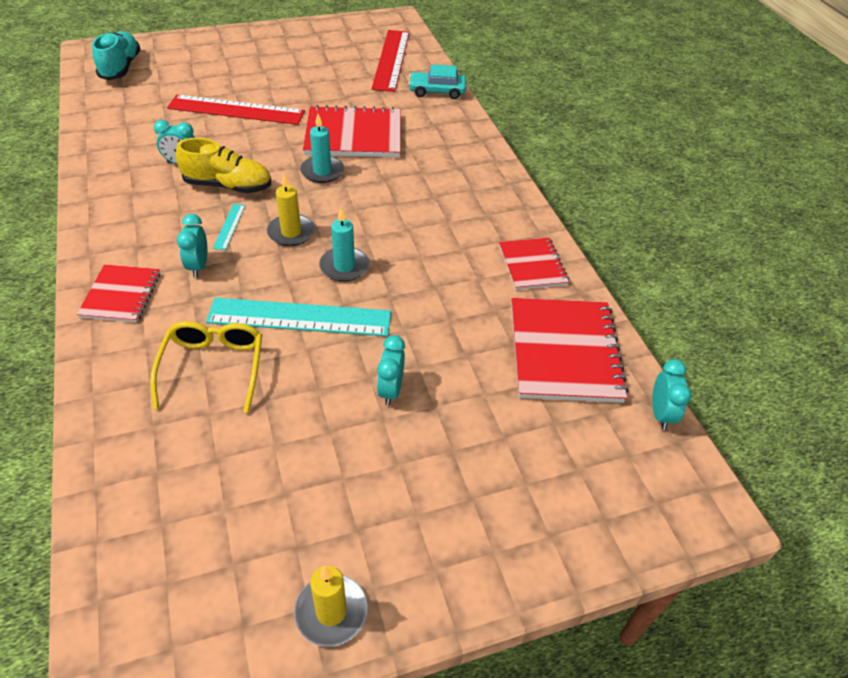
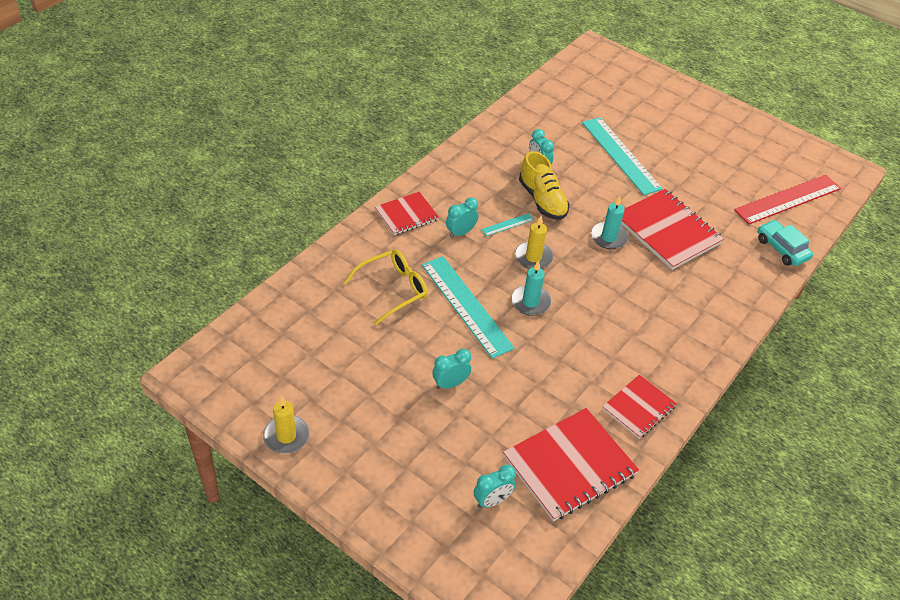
camera: 55 degrees right, 0 degrees up
turquoise shoe [92,31,141,80] -> none
red ruler [167,95,305,125] -> turquoise ruler [582,117,663,195]
turquoise clock [652,359,692,430] -> turquoise clock moved to [474,465,516,508]

